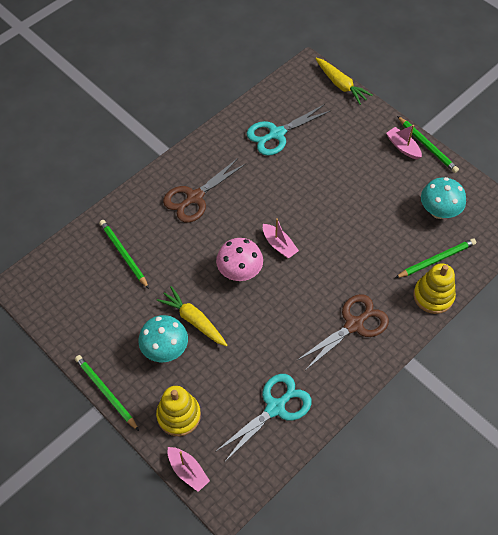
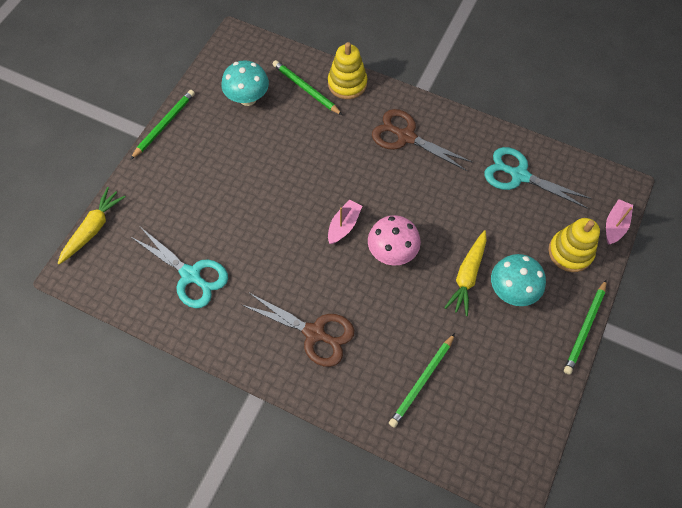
camera: 110 degrees left, 5 degrees up
pink boat [386,125,422,159] -> none

